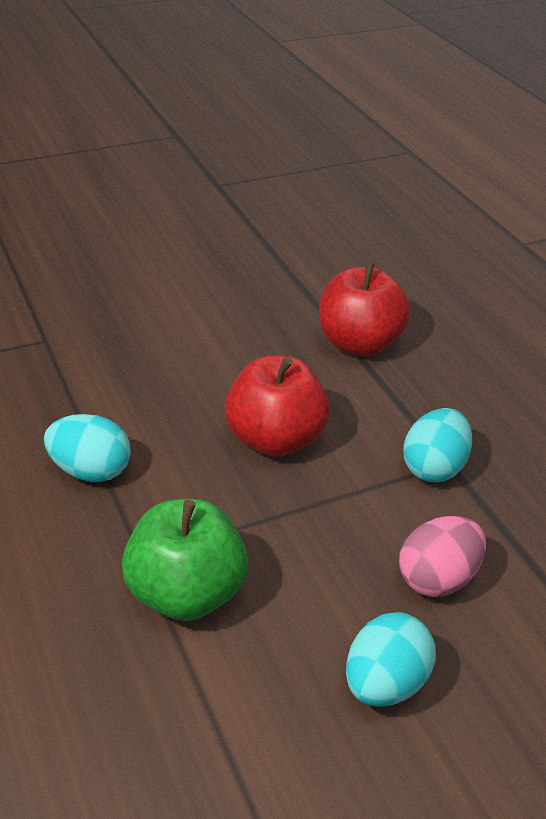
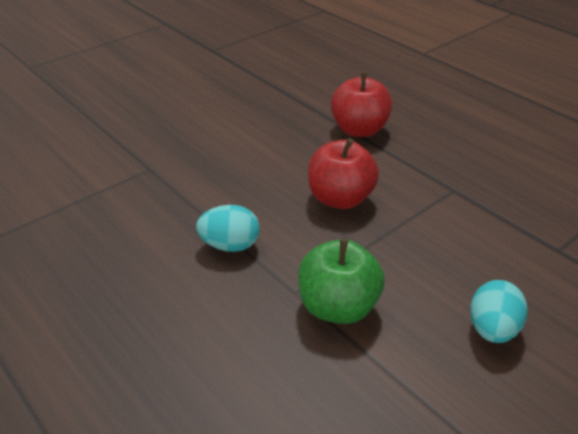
camera: 15 degrees left, 0 degrees up
pink egg [399,516,486,597] -> none
turquoise egg [403,408,472,482] -> none

